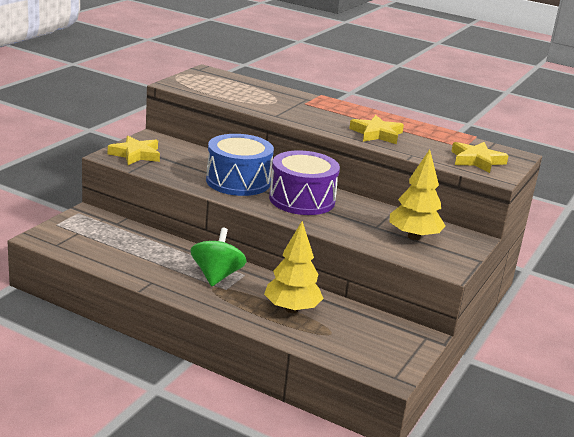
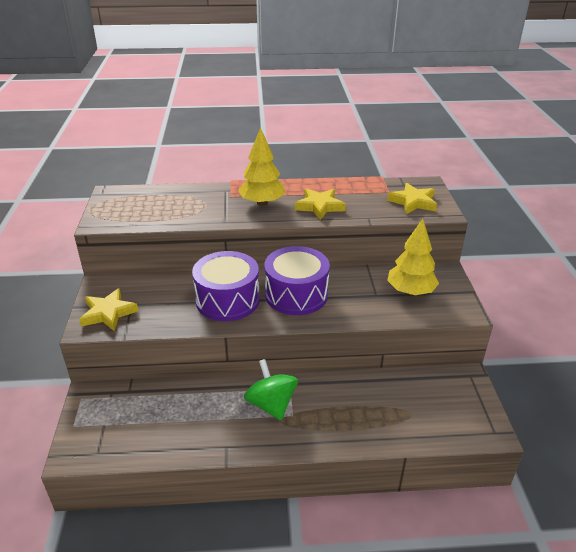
camera: 30 degrees left, 10 degrees up
blue drum [206,134,274,196] -> purple drum [192,251,260,321]
yellow tree [264,221,324,313] -> yellow tree moved to [238,127,285,206]

